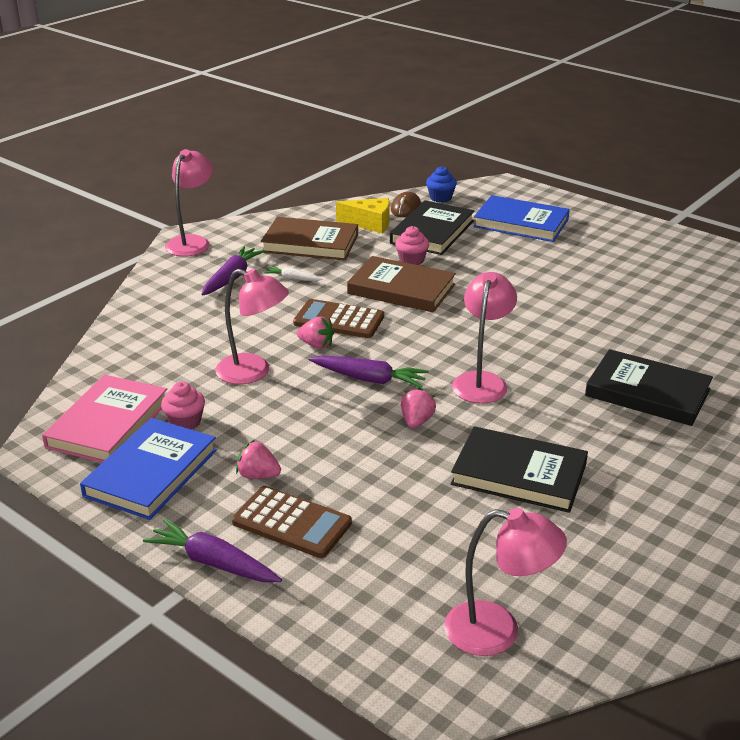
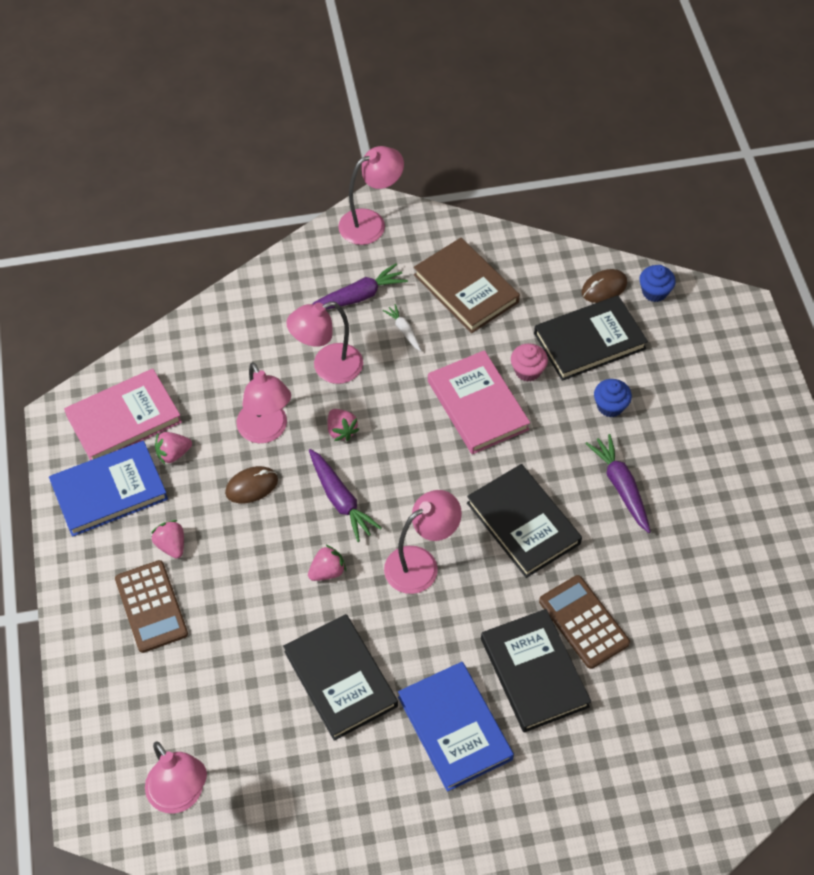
camera: 40 degrees right, 25 degrees up
purple carrot [143,519,282,582] -> purple carrot moved to [586,434,651,533]
pink cupcake [161,382,205,430] -> pink strawberry [155,432,192,464]
brown calculator [293,299,384,338] -> brown calculator moved to [539,575,630,669]
yellow cheese [336,198,390,233] -> none
brown book [347,256,456,313] -> pink book [428,350,530,454]
blue book [473,195,570,242] -> blue book moved to [398,662,514,792]
none -> brown mouse [225,466,278,503]
none -> pink lamp [286,301,363,384]
none -> black book [467,464,582,578]
none -> blue cupcake [594,379,632,417]

